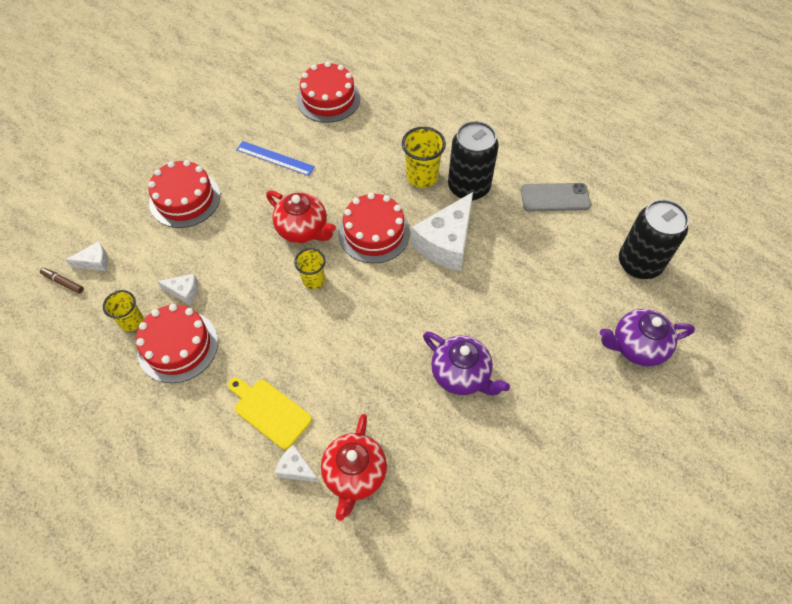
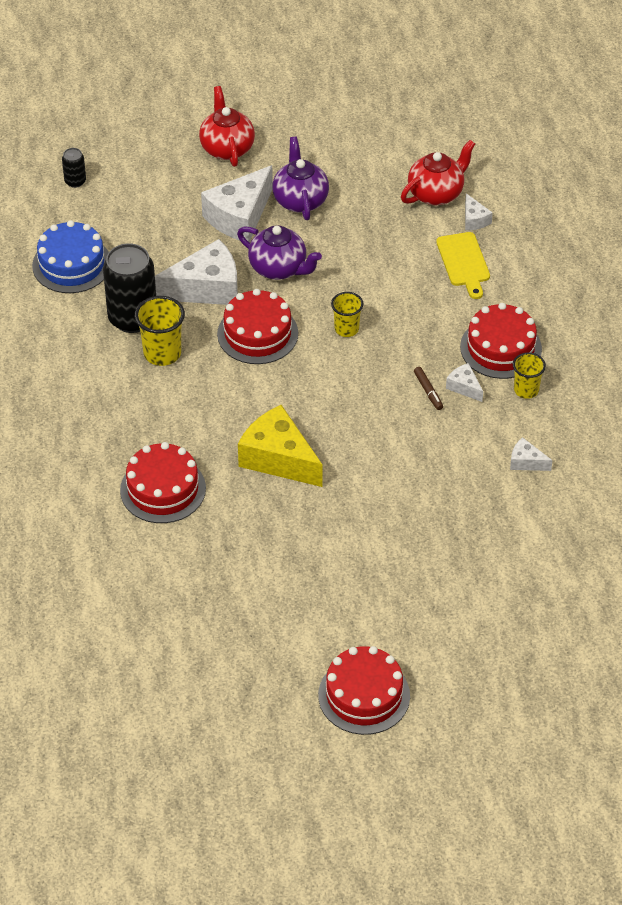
camera: 140 degrees left, 10 degrees down
brown marker [40,268,84,294] -> brown marker moved to [414,367,443,410]
red cake [148,160,220,228] -> red cake moved to [318,646,410,735]
blue ruler [236,141,315,176] -> yellow cheese [238,405,323,487]
red teapot [266,190,336,243] -> red teapot moved to [199,86,255,167]
grey phone [521,183,591,212] -> blue cake [32,220,109,293]
purple teapot [600,309,695,367] -> purple teapot moved to [237,225,322,280]
black can [619,199,689,279] -> black can [62,148,86,188], size x0.46
none -> white cheese [201,165,273,242]

